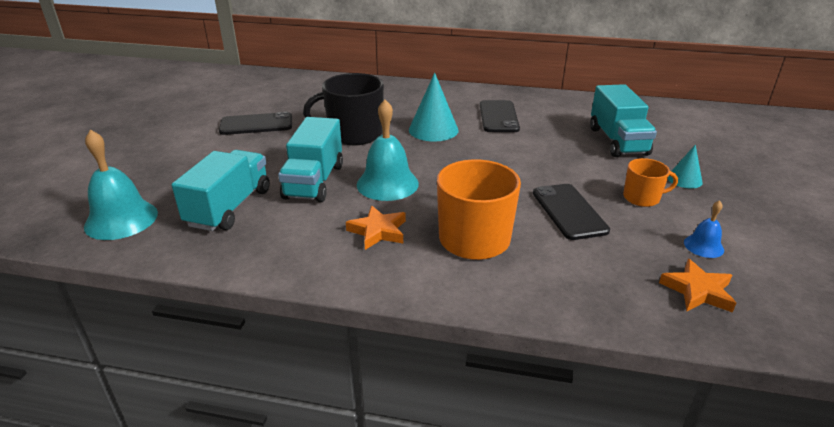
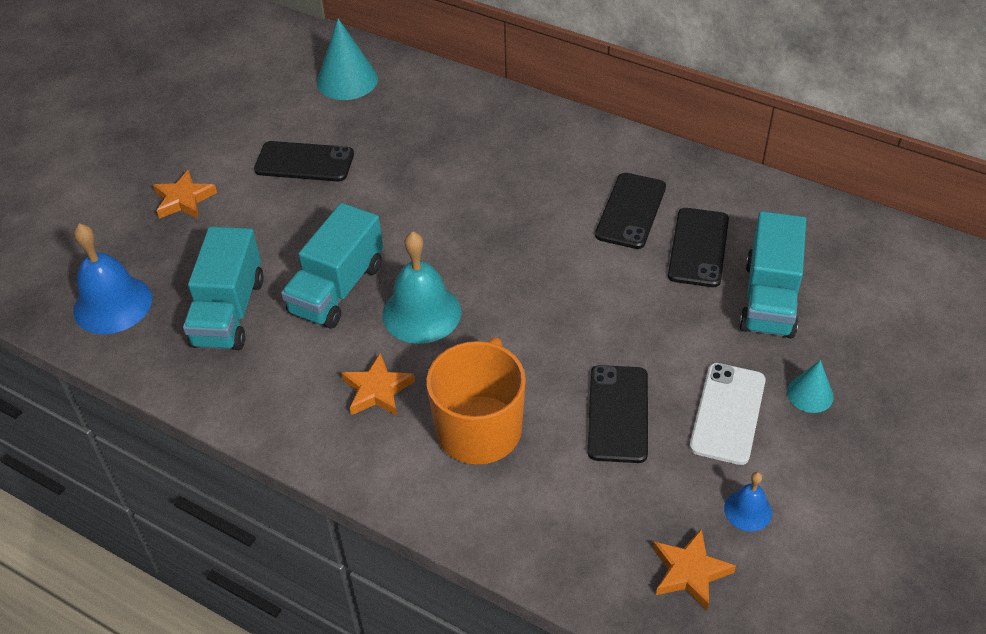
camera: 20 degrees right, 15 degrees up
turquoise bell [84,130,158,240] -> blue bell [73,223,152,334]
turquoise truck [171,150,270,231] -> turquoise truck turned 150 degrees clockwise [183,227,264,350]
black mug [303,73,384,145] -> none
turquoise cone [409,73,458,142] -> turquoise cone moved to [317,19,378,100]
orange mug [623,158,678,207] -> white phone [690,363,766,465]
none -> orange star [153,170,217,219]
none -> black phone [668,208,729,287]

